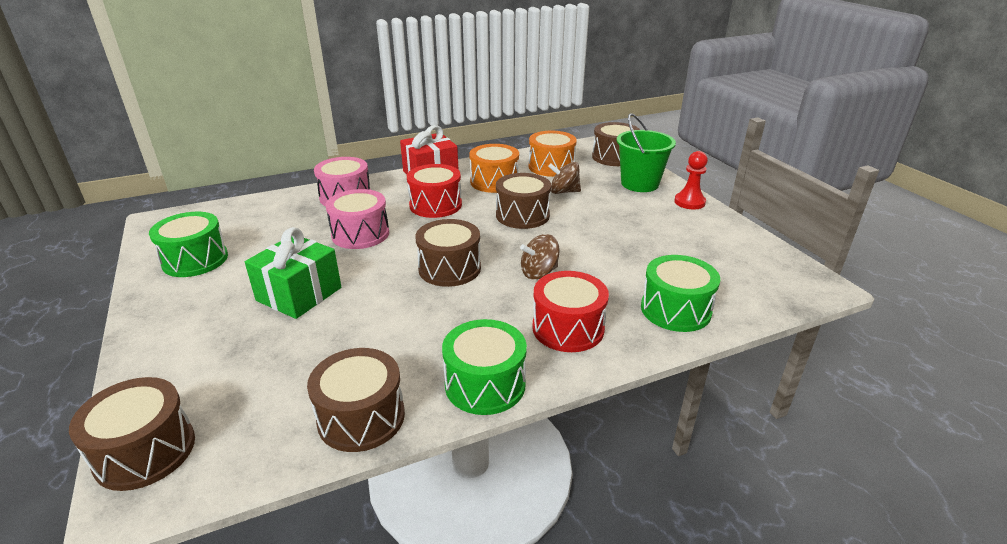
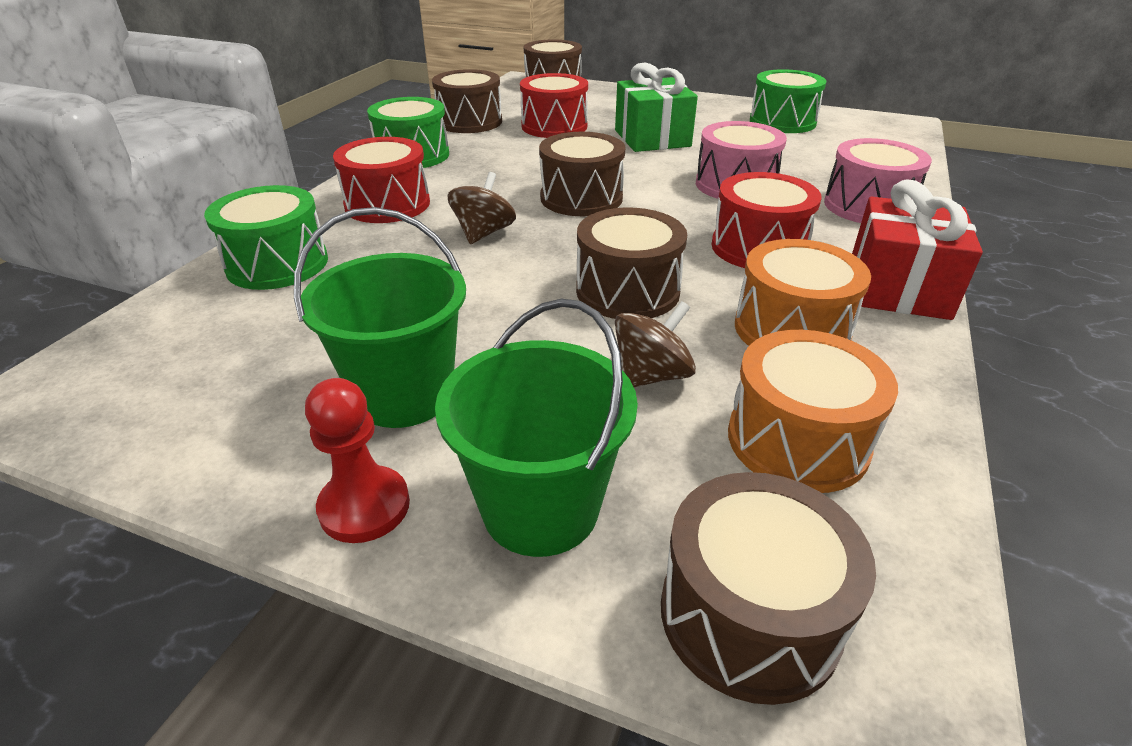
camera: 135 degrees right, 5 degrees up
none -> green bucket [294,207,466,428]
none -> red drum [520,73,588,138]

